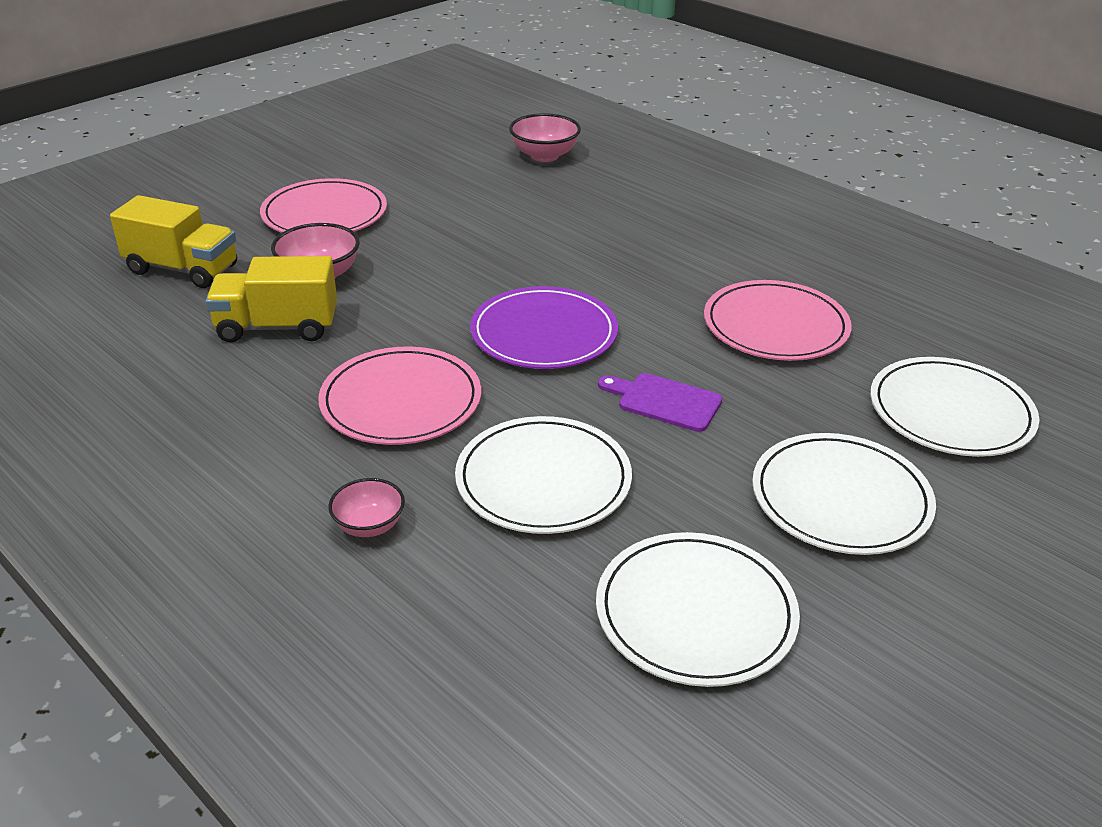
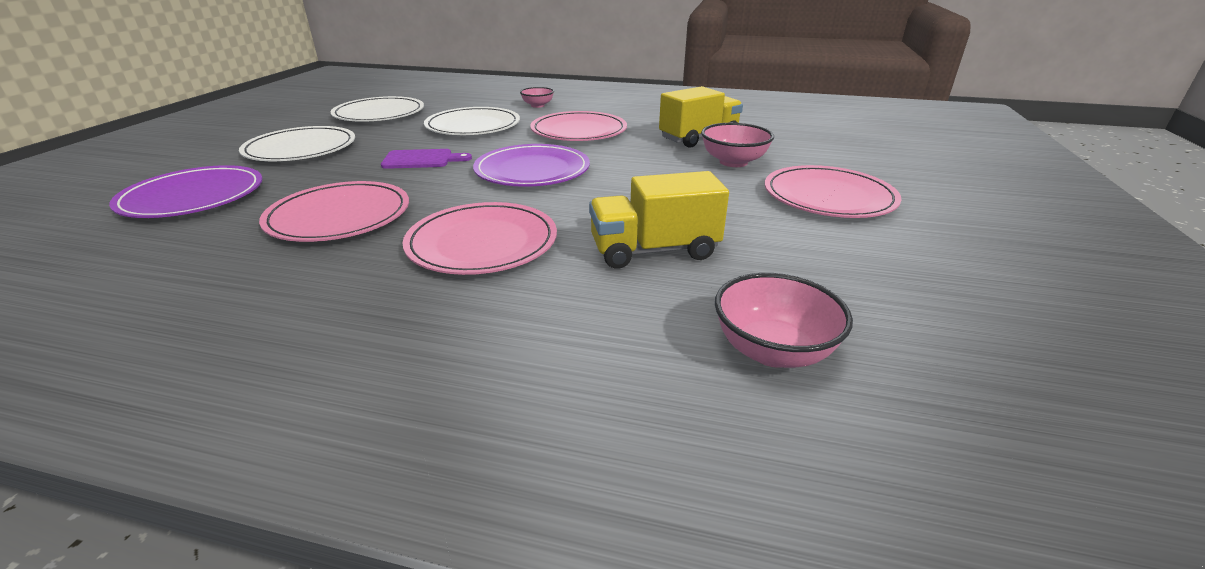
camera: 150 degrees right, 5 degrees down
yellow truck [110,195,237,288] -> yellow truck moved to [589,171,729,269]
white plate [870,357,1039,457] -> purple plate [109,165,262,218]
none -> pink plate [402,202,557,275]

